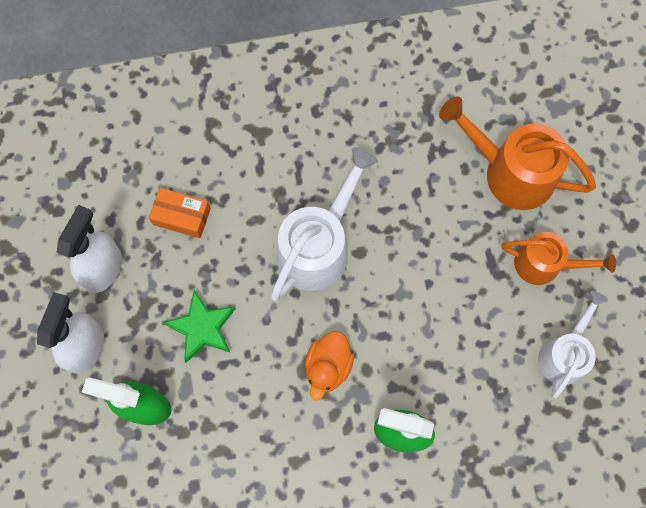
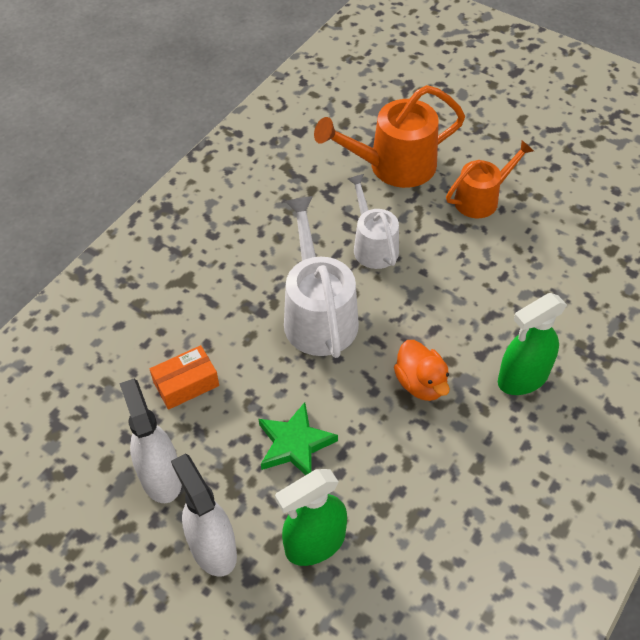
camera: 45 degrees left, 20 degrees down
white watering can [538,291,608,398] -> white watering can moved to [348,174,399,269]

